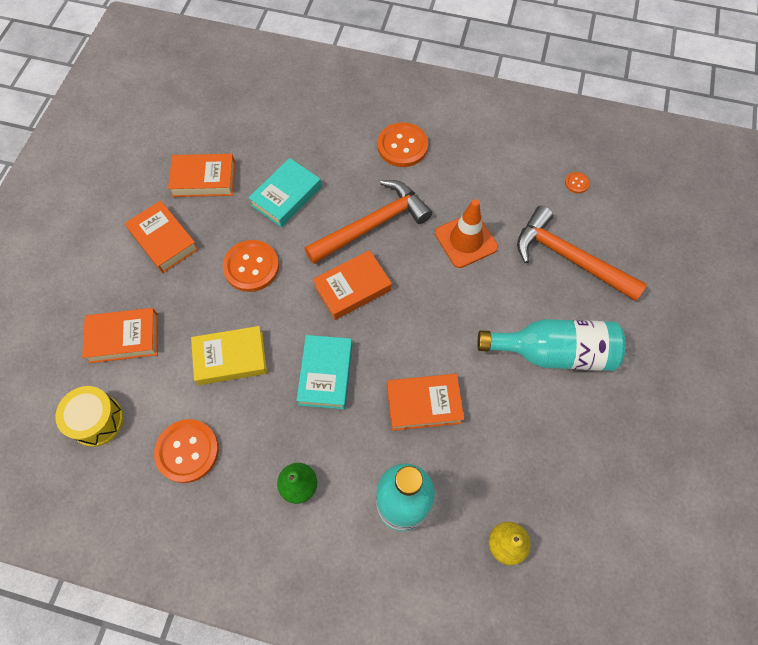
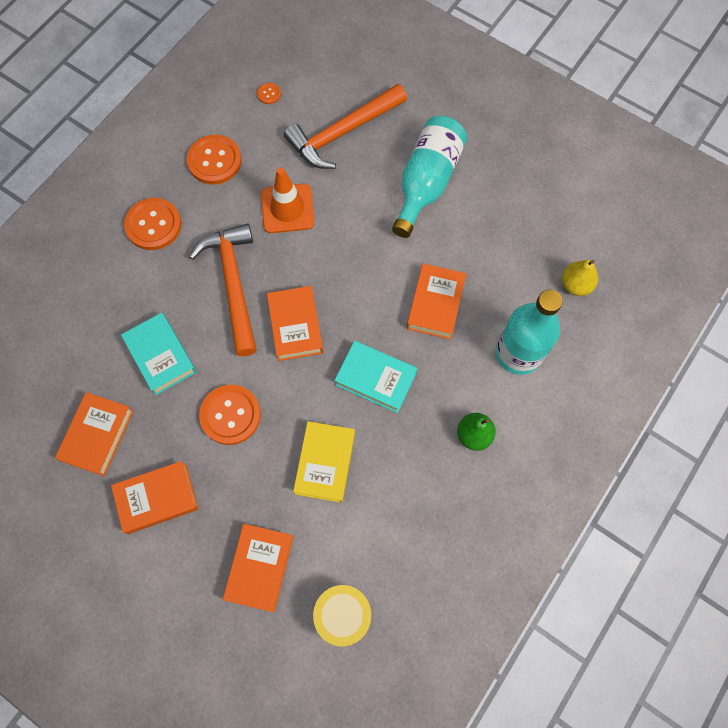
camera: 70 degrees left, 5 degrees up
orange button [154,419,219,483] -> orange button moved to [187,135,242,184]

